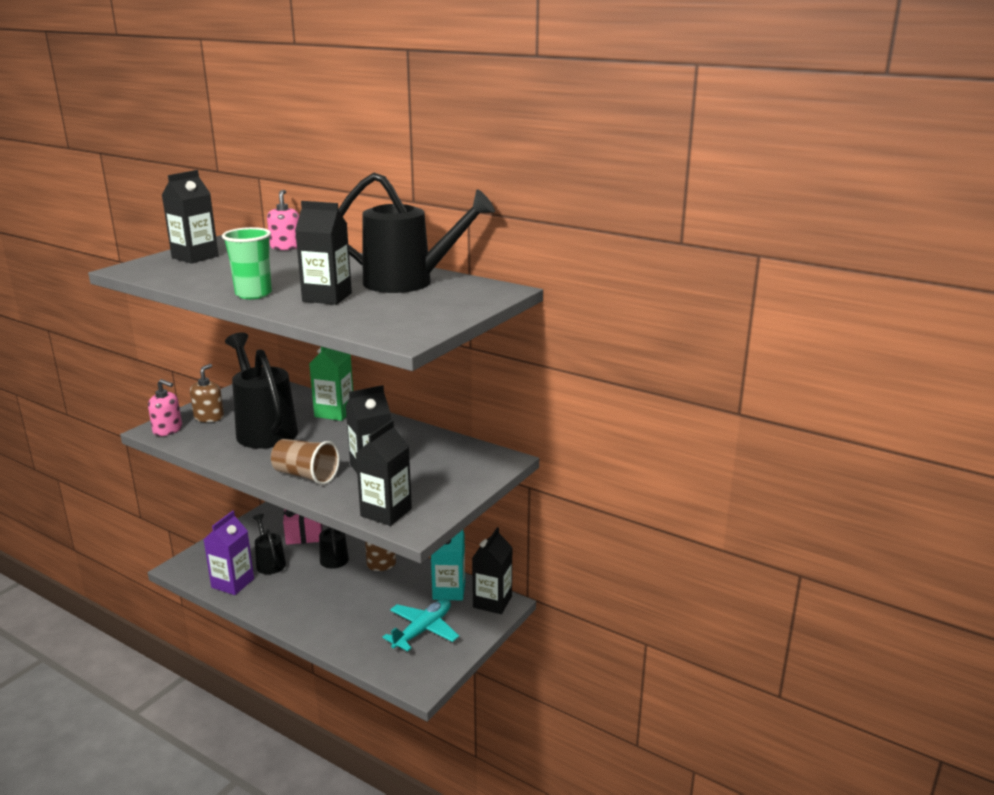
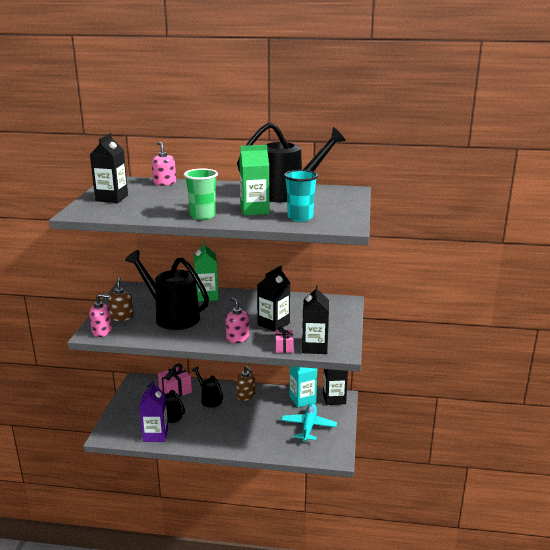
camera: 25 degrees left, 0 degrees up
brown cup [271,439,340,485] -> pink soap dispenser [226,297,249,343]
black carton [295,201,352,305] -> green carton [239,145,269,216]
none -> pink gift [275,327,293,353]
none -> turquoise cup [284,170,318,222]

